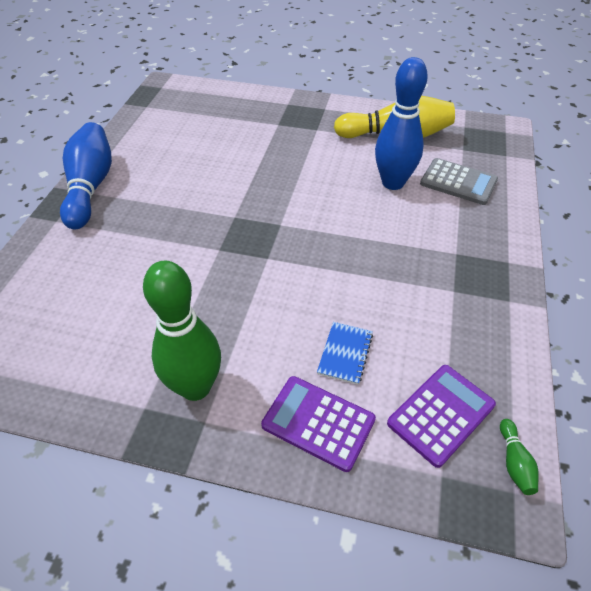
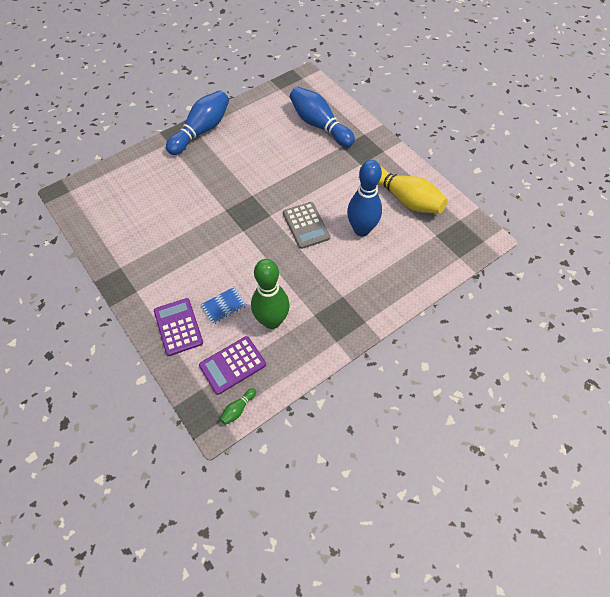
camera: 40 degrees right, 10 degrees up
green bowling pin [143,261,221,401] -> green bowling pin moved to [251,259,290,329]
purple calculator [387,365,496,468] -> purple calculator turned 150 degrees clockwise [199,336,266,395]
grey calculator [420,158,498,205] -> grey calculator moved to [283,202,330,249]
none -> blue bowling pin [290,87,355,147]

